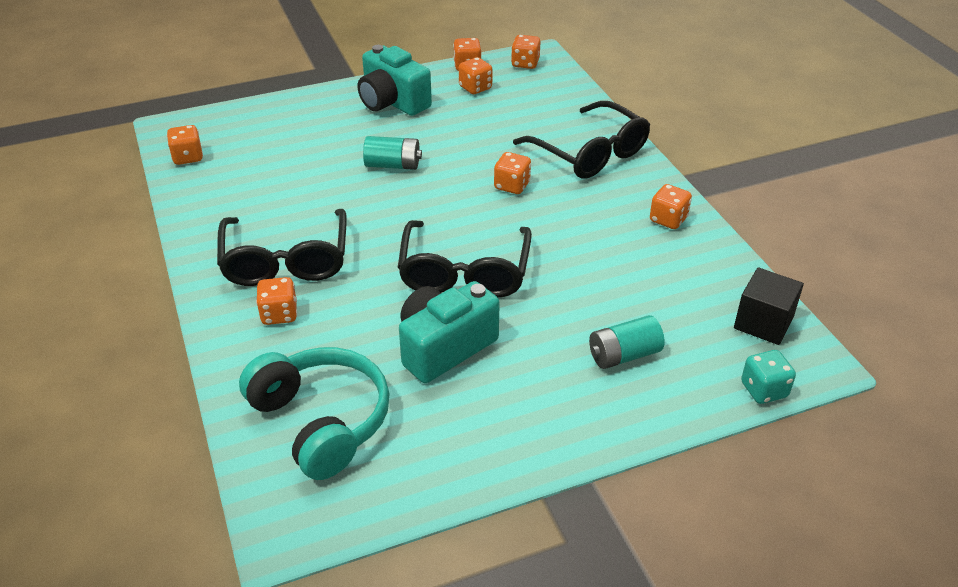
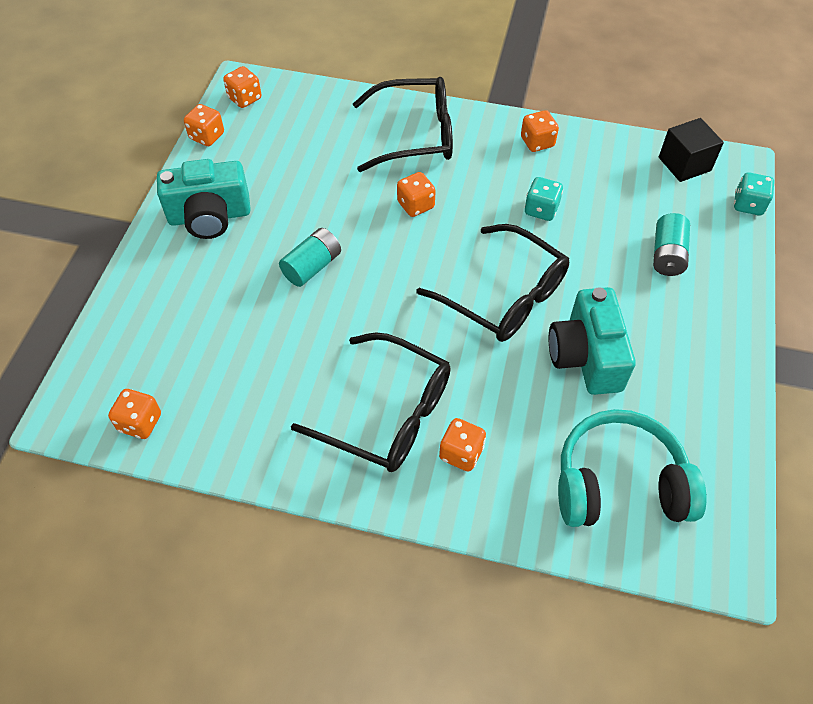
camera: 55 degrees left, 15 degrees up
orange dice [459,57,493,94] -> none
none -> turquoise dice [524,177,563,221]

